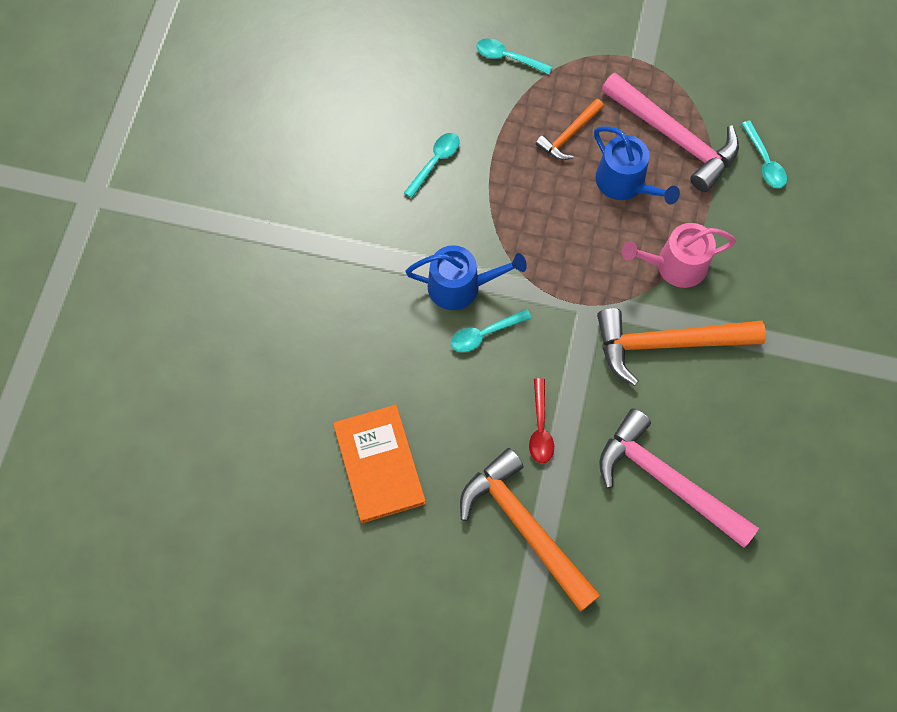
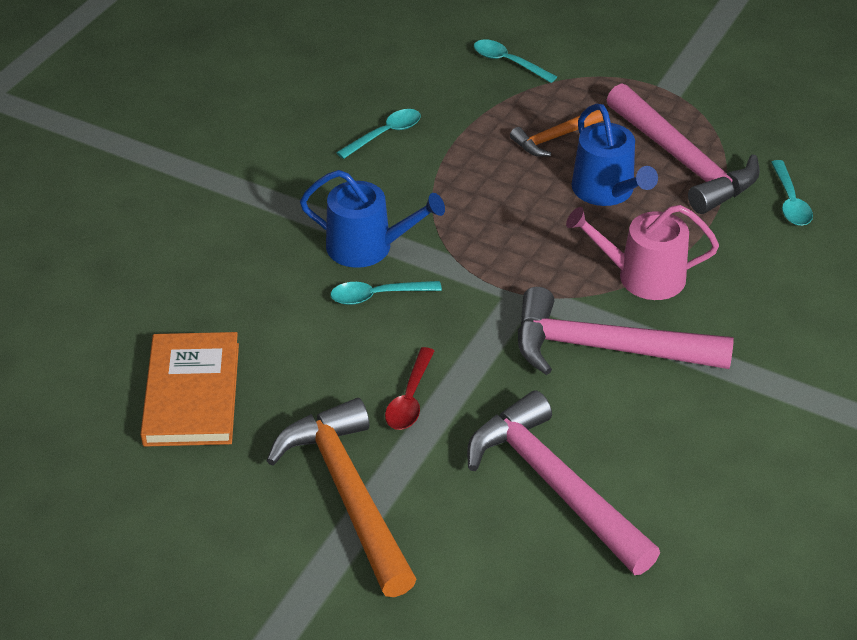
camera: 15 degrees right, 25 degrees down
orange hammer [597,308,766,386] -> pink hammer [518,287,734,375]

